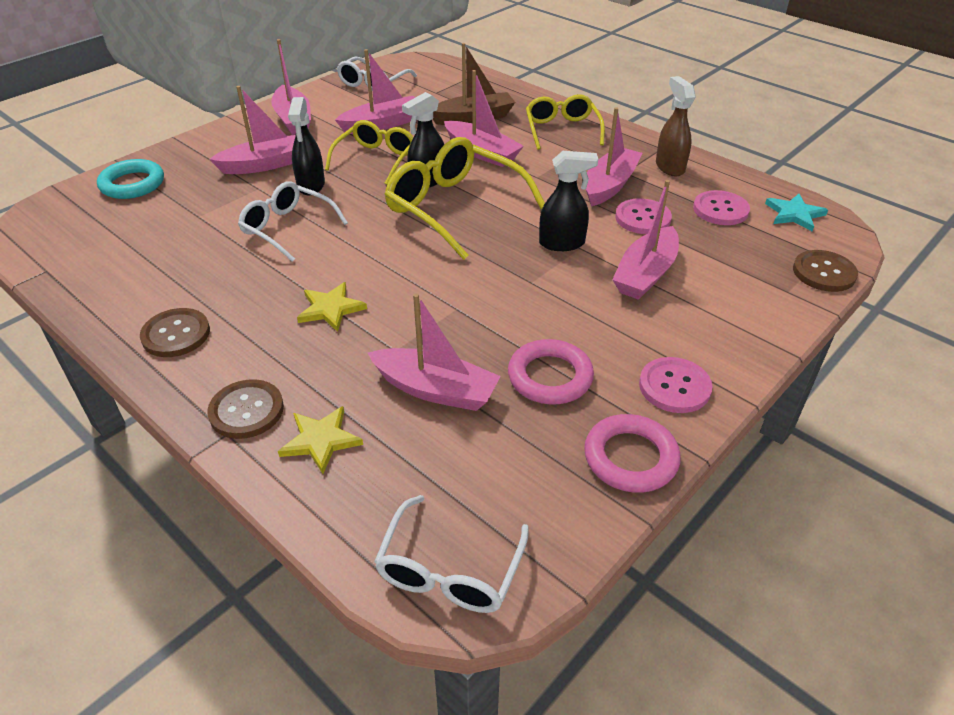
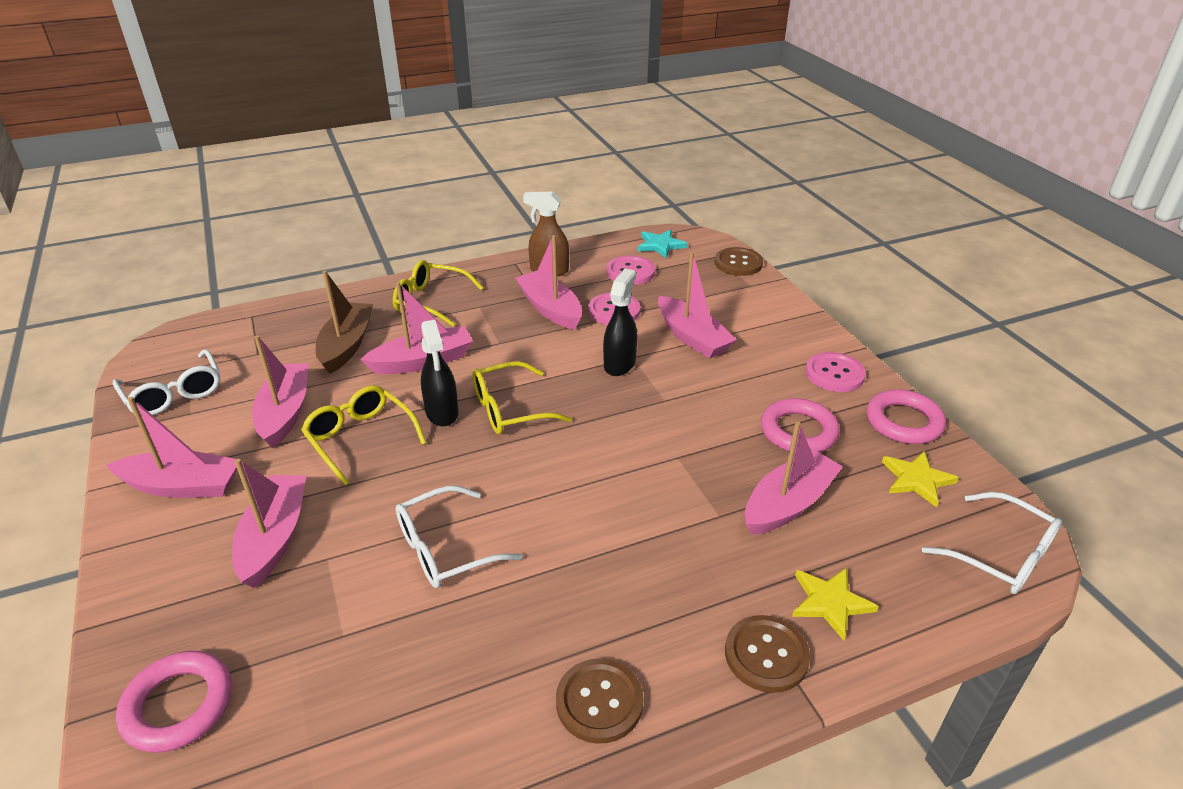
camera: 65 degrees left, 5 degrees down
turquoise ring [97,159,164,199] -> pink ring [116,651,232,752]
black spray bottle [288,97,325,195] -> none
yellow star [297,282,367,332] -> yellow star moved to [882,451,959,507]
yellow glasses [384,137,545,260] -> yellow glasses [472,361,572,434], size x0.64

